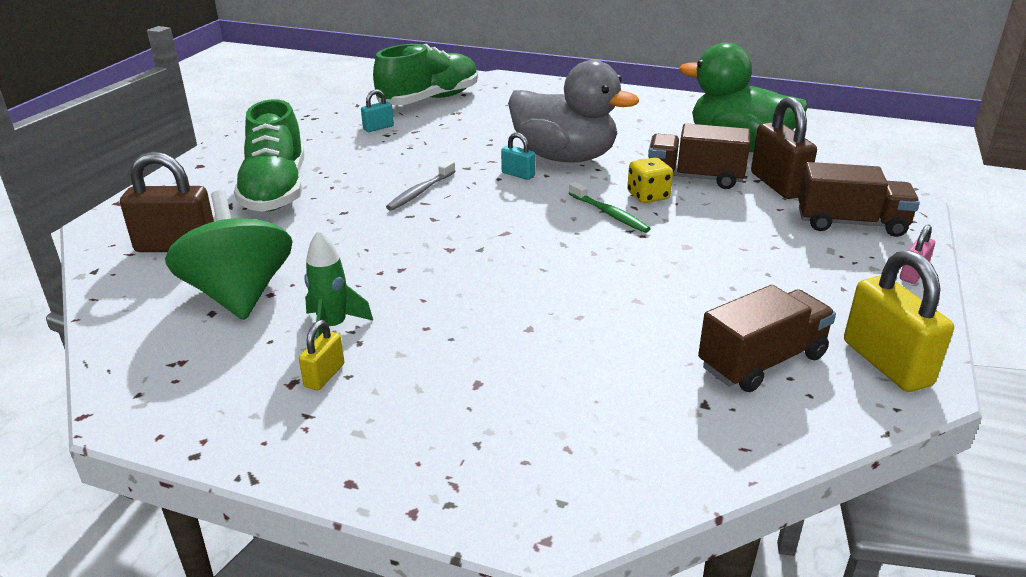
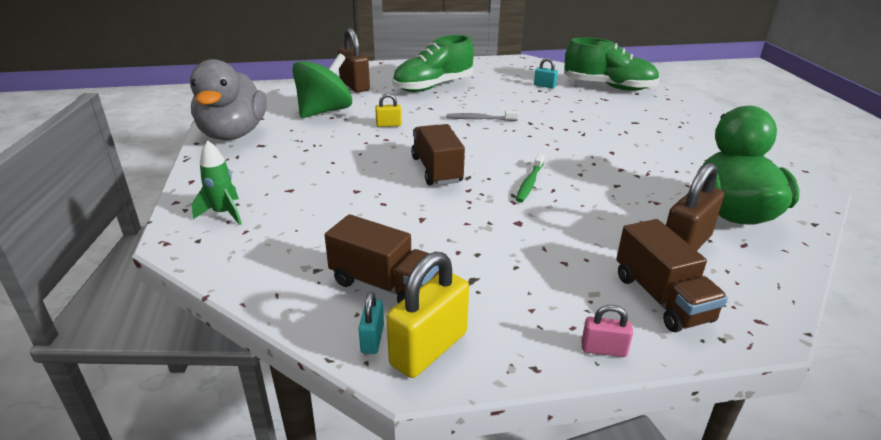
camera: 60 degrees right, 0 degrees up
yellow padlock [299,320,344,390] -> yellow padlock moved to [375,93,402,127]
green rocket [304,230,373,339] -> green rocket moved to [192,140,242,225]
turquoise padlock [501,133,535,180] -> turquoise padlock moved to [358,291,384,354]
grey duck [508,60,639,163] -> grey duck moved to [190,59,267,140]
yellow dice [627,157,673,203] -> none
brown truck [648,123,750,189] -> brown truck moved to [411,124,465,185]

